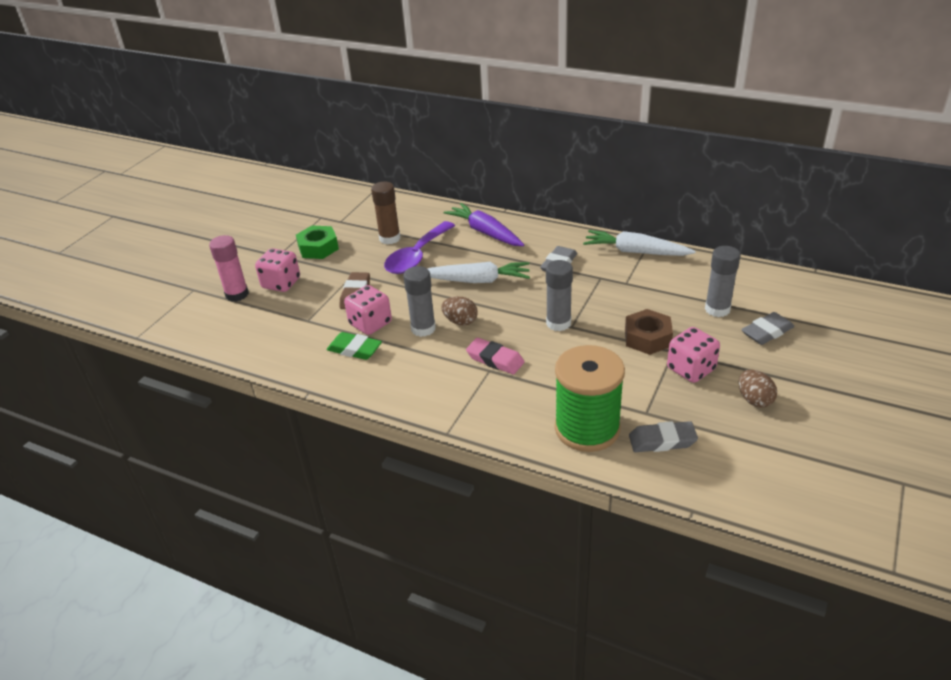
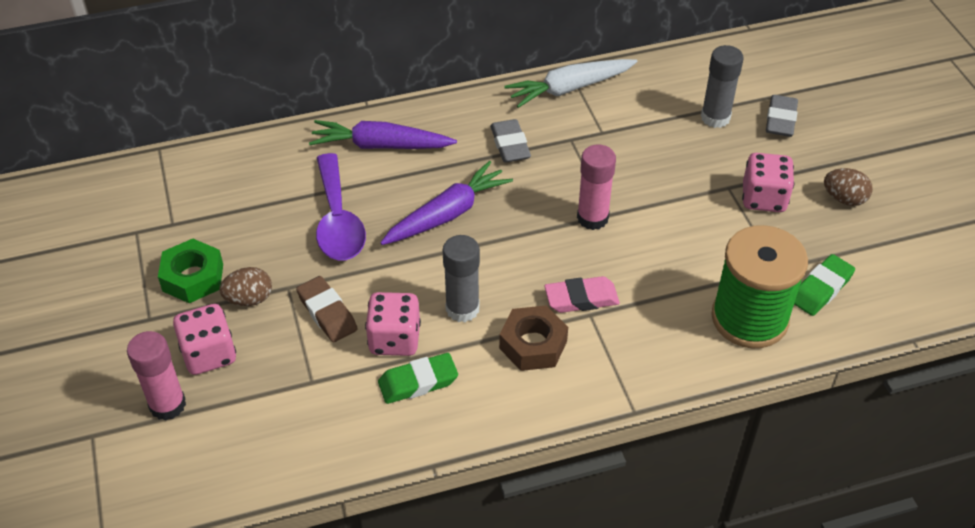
camera: 45 degrees left, 10 degrees up
brown glue stick [371,182,400,244] -> none
white carrot [427,262,530,283] -> purple carrot [380,161,513,245]
brown egg [441,296,478,326] -> brown egg moved to [219,267,272,306]
grey glue stick [546,260,573,331] -> pink glue stick [577,145,616,230]
brown nut [625,309,673,355] -> brown nut moved to [499,305,568,371]
grey eraser [629,421,698,452] -> green eraser [794,254,855,316]

